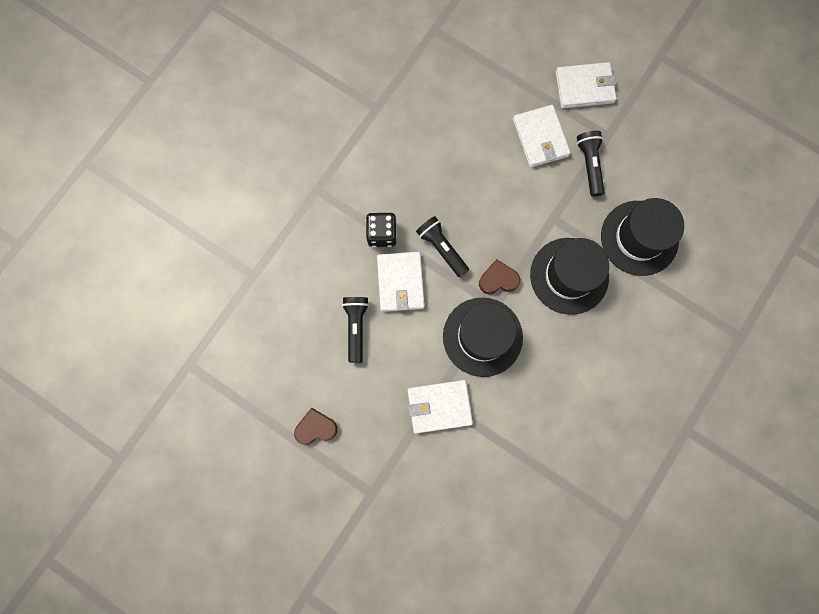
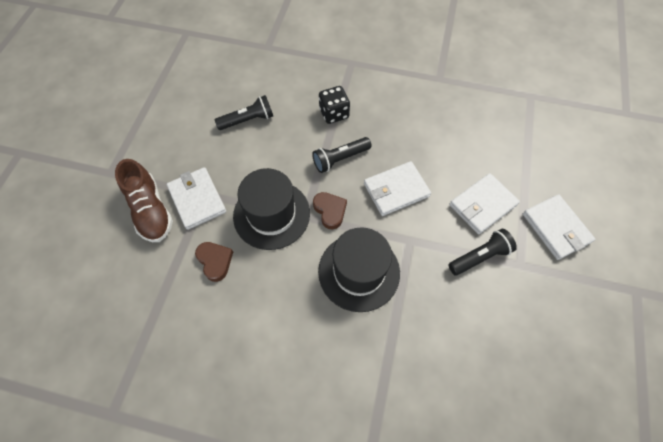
camera: 70 degrees right, 15 degrees down
brown heart [294,408,337,445] -> brown heart moved to [195,242,233,282]
white wallet [377,252,425,312] -> white wallet moved to [364,161,431,216]
black flashlight [416,216,469,278] -> black flashlight turned 150 degrees counterclockwise [312,137,372,173]
black hat [601,198,684,276] -> none
none -> brown shoe [115,159,173,242]

